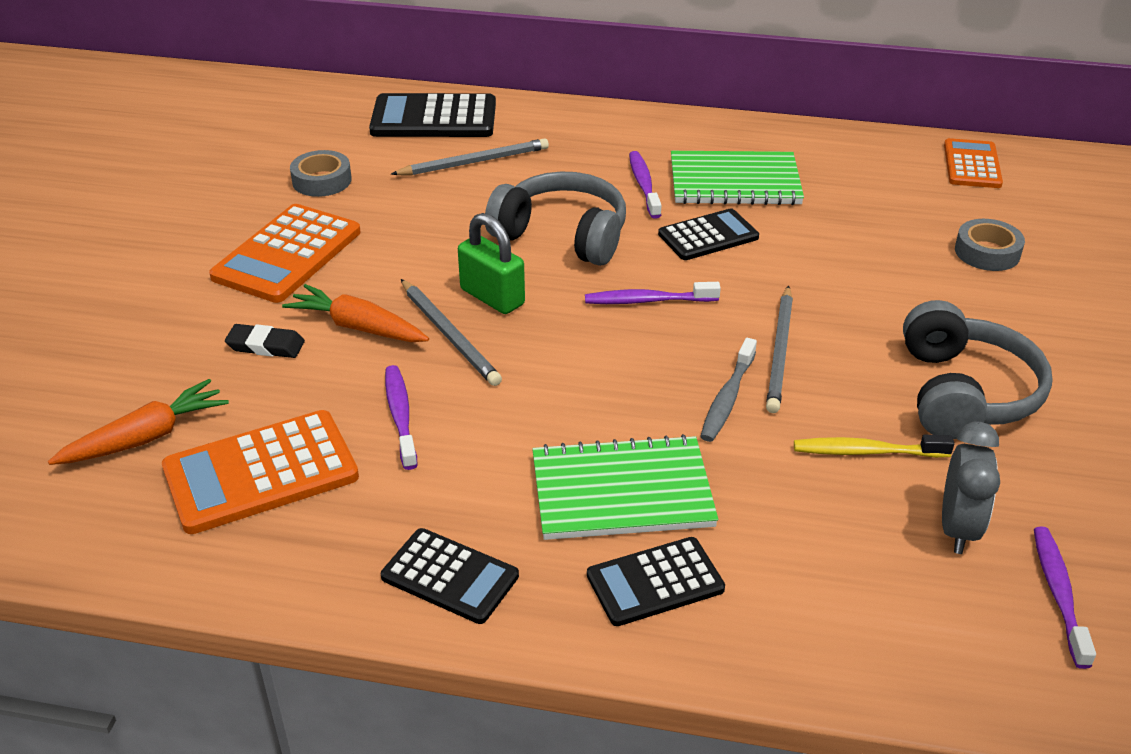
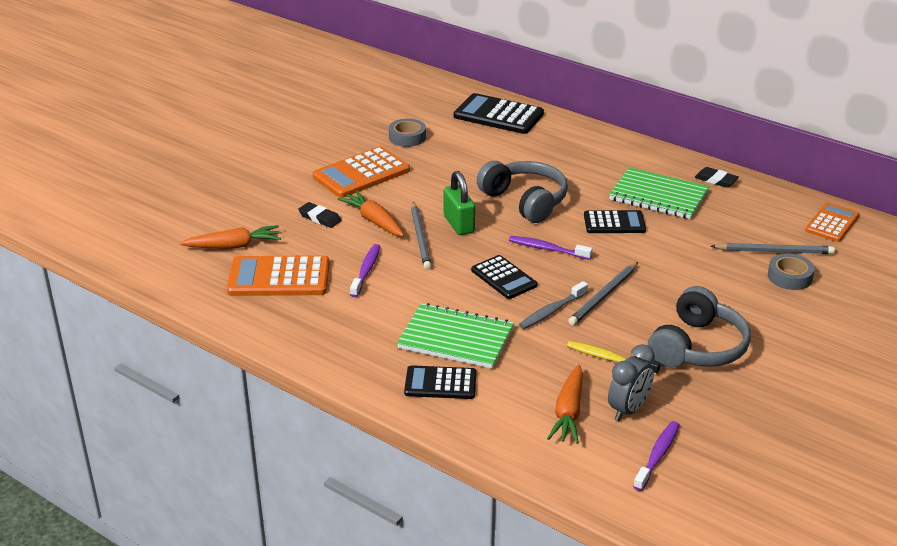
camera: 25 degrees right, 5 degrees down
black calculator [381,528,519,624] -> black calculator moved to [471,255,537,299]
grey pencil [391,138,549,176] -> grey pencil moved to [711,243,835,254]
purple toothbrush [629,151,661,219] -> none
none -> orange carrot [547,365,583,444]
none -> black eraser [695,167,739,188]

